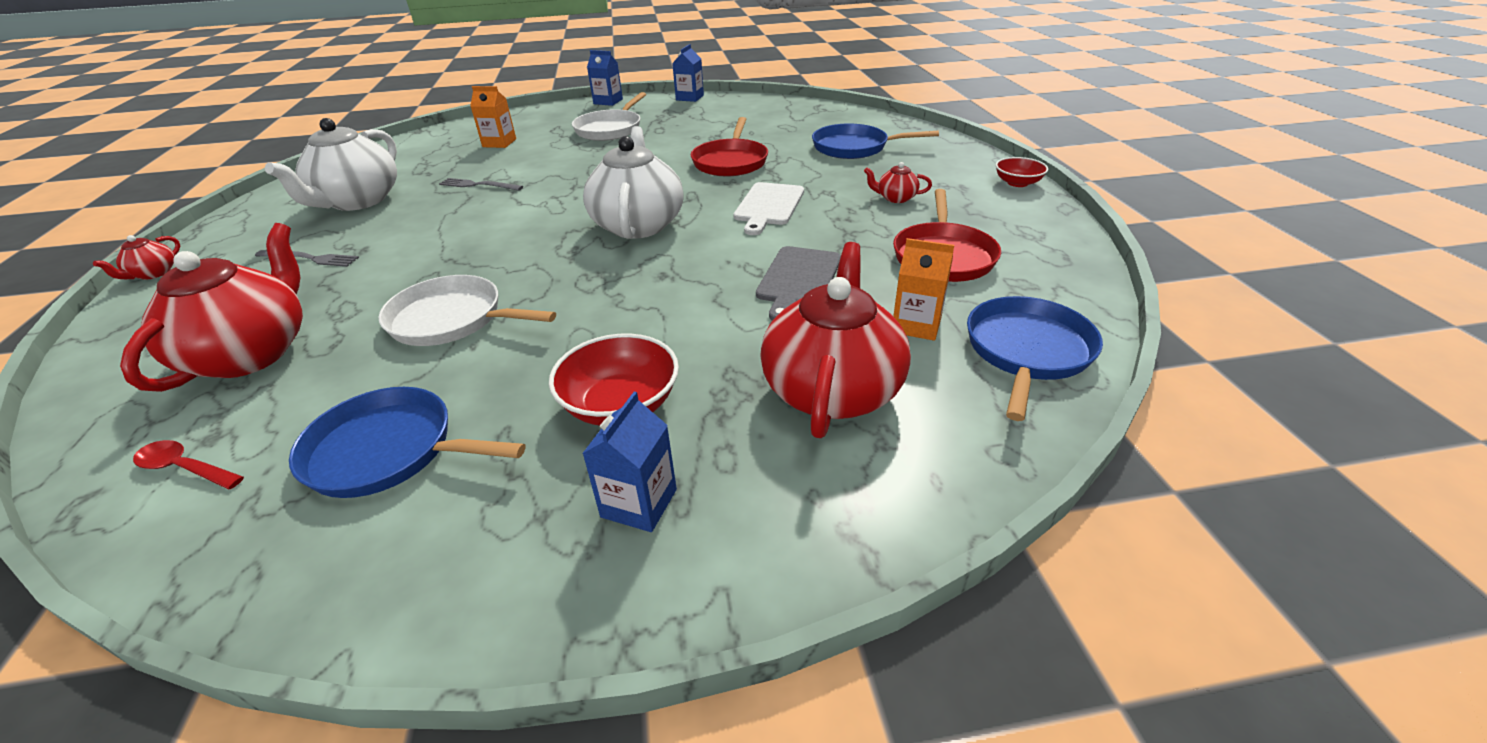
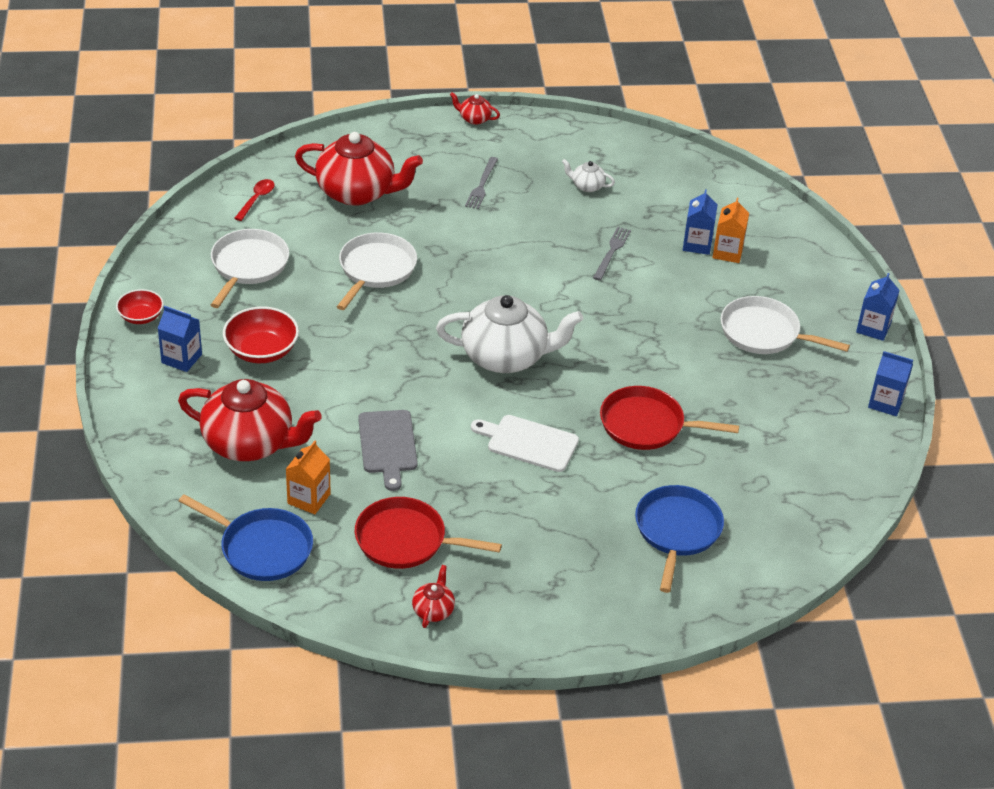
camera: 90 degrees right, 5 degrees up
white teapot [265,118,397,211] -> white teapot [562,159,615,192], size x0.43
blue pan [289,387,526,498] -> white pan [211,229,289,308]
grey cutting board [756,246,841,321] -> grey cutting board turned 120 degrees counterclockwise [358,410,418,491]
red teapot [864,162,932,203] -> red teapot moved to [412,565,455,628]
red bowl [995,157,1048,187] -> red bowl moved to [116,289,164,324]
none -> blue carton [683,189,718,255]

